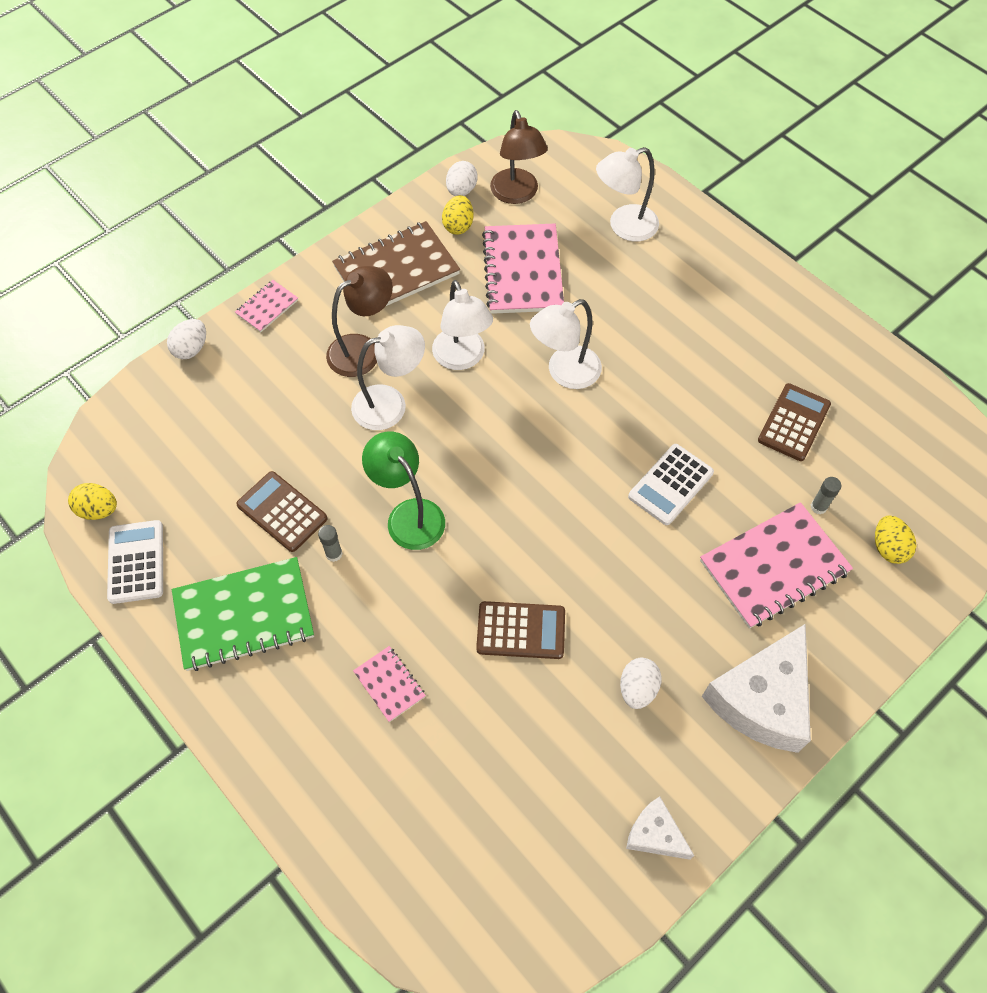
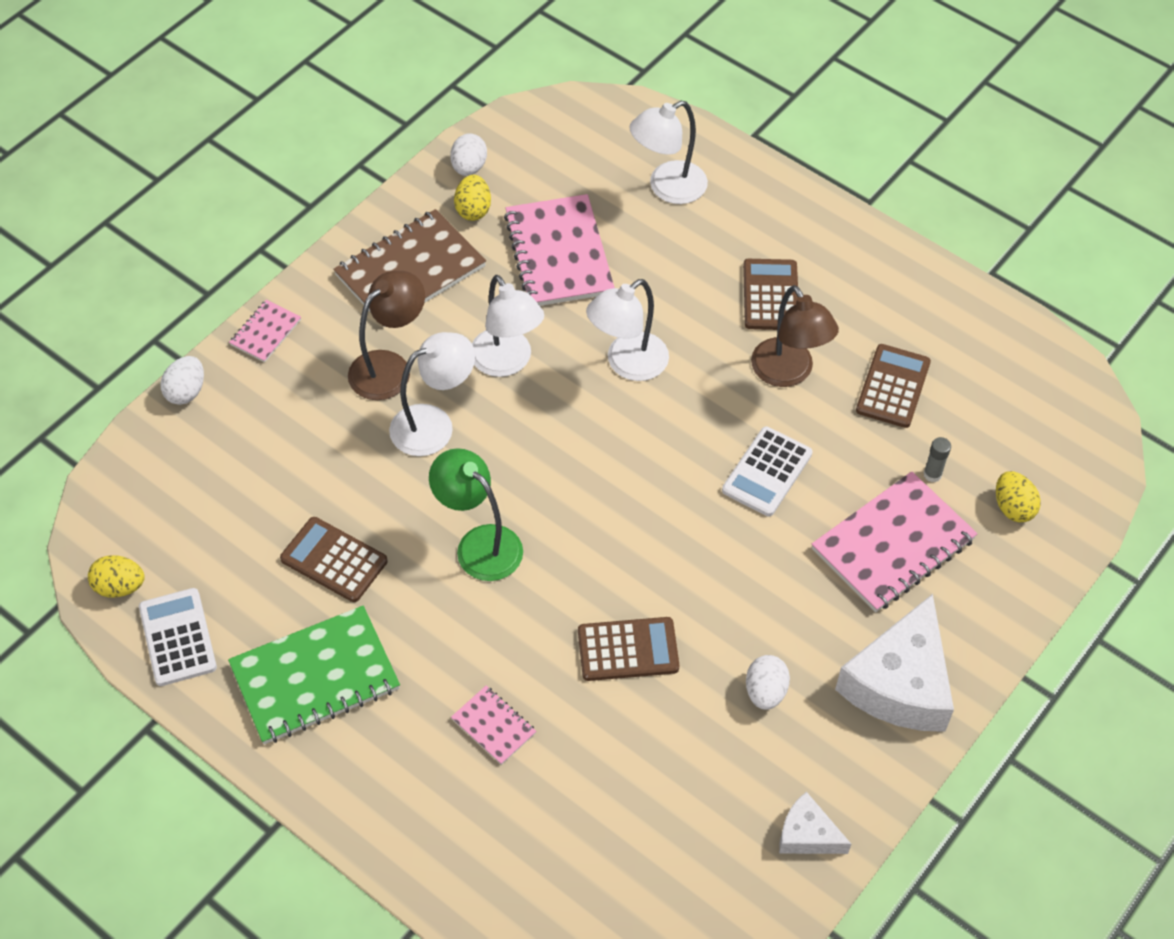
camera: 10 degrees left, 5 degrees down
grey glue stick [318,525,343,562] -> none
brown lamp [490,110,548,204] -> brown lamp moved to [751,285,839,387]
none -> brown calculator [743,259,798,330]

